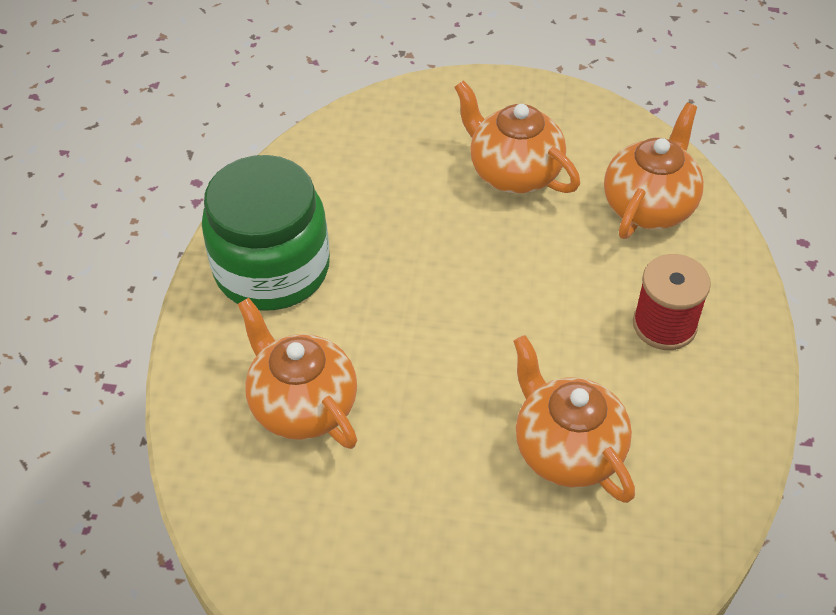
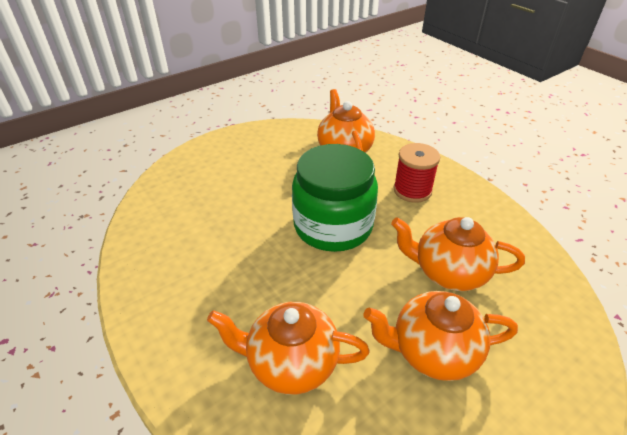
camera: 45 degrees left, 10 degrees down
green jar [202,155,330,310] -> green jar moved to [292,144,378,252]
orange teapot [454,80,580,194] -> orange teapot moved to [363,291,518,381]

